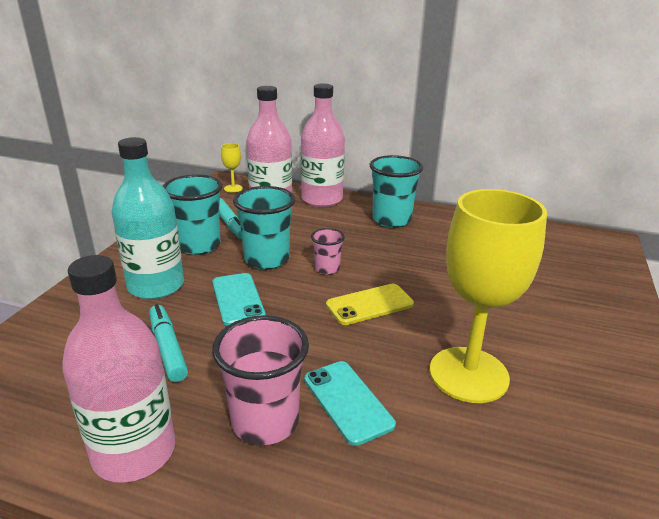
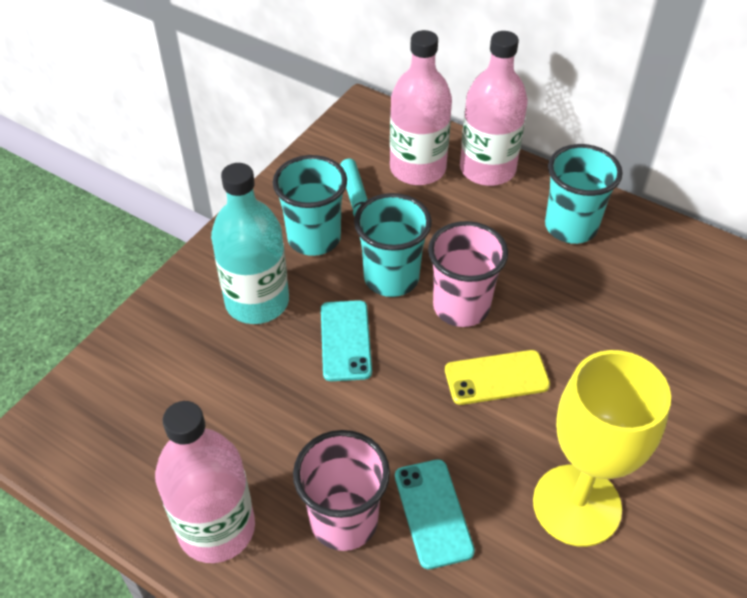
camera: 15 degrees right, 20 degrees up
turquoise marker [149,304,188,382] -> none
yellow goblet [221,143,243,193] -> none
pink cup [311,228,345,275] -> pink cup [428,221,508,327], size x1.83

